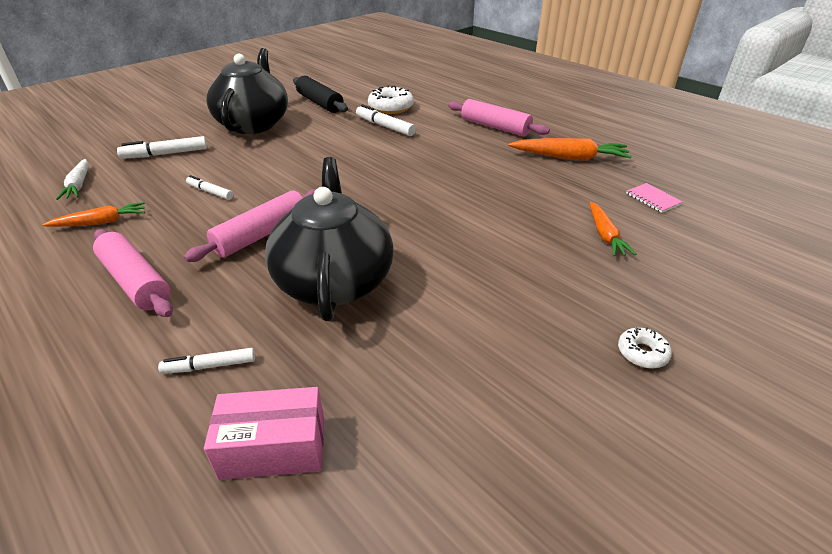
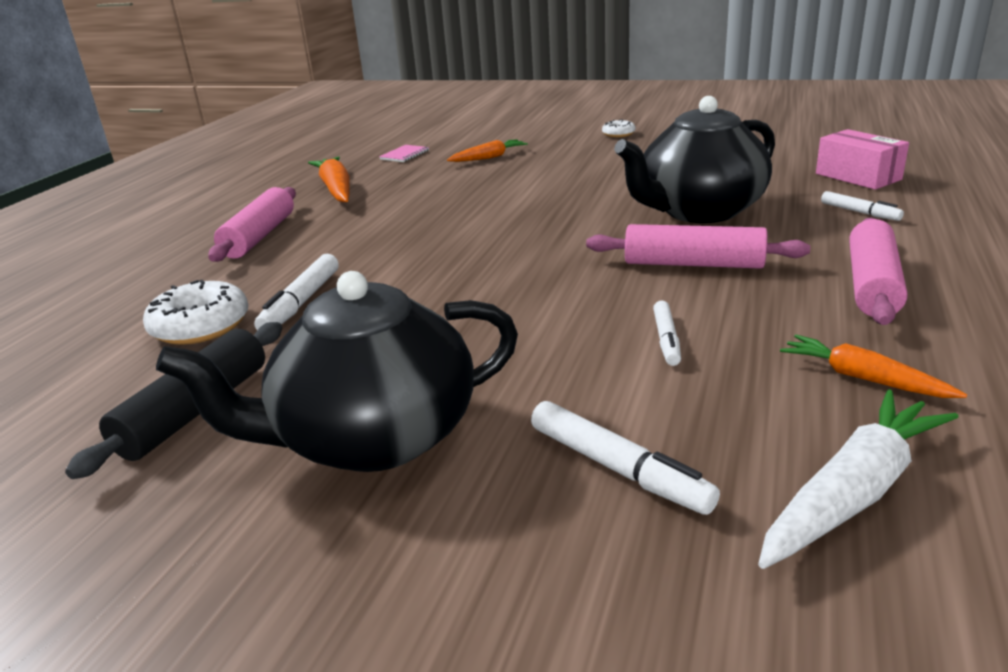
camera: 115 degrees left, 10 degrees down
white carrot [56,159,88,200] -> white carrot [758,390,958,569], size x1.55

